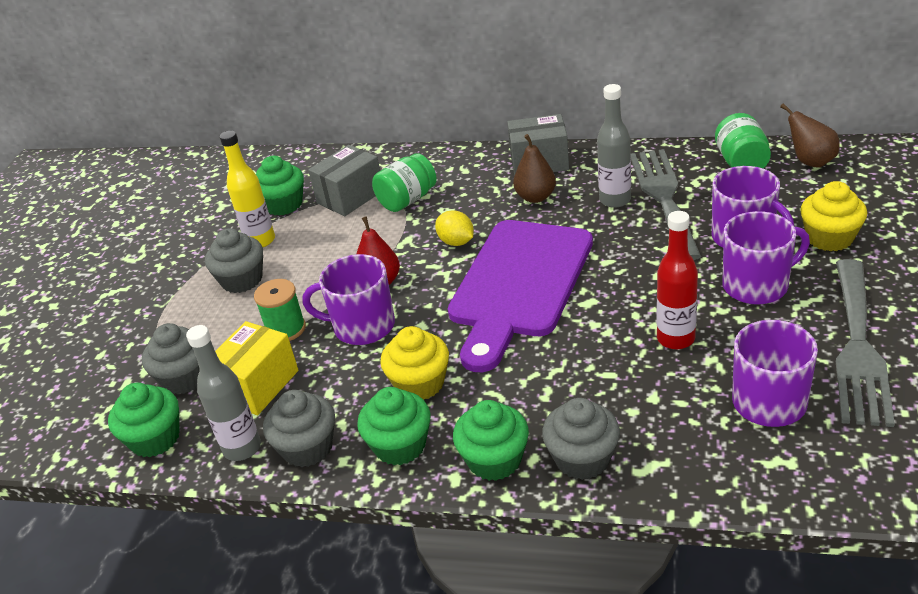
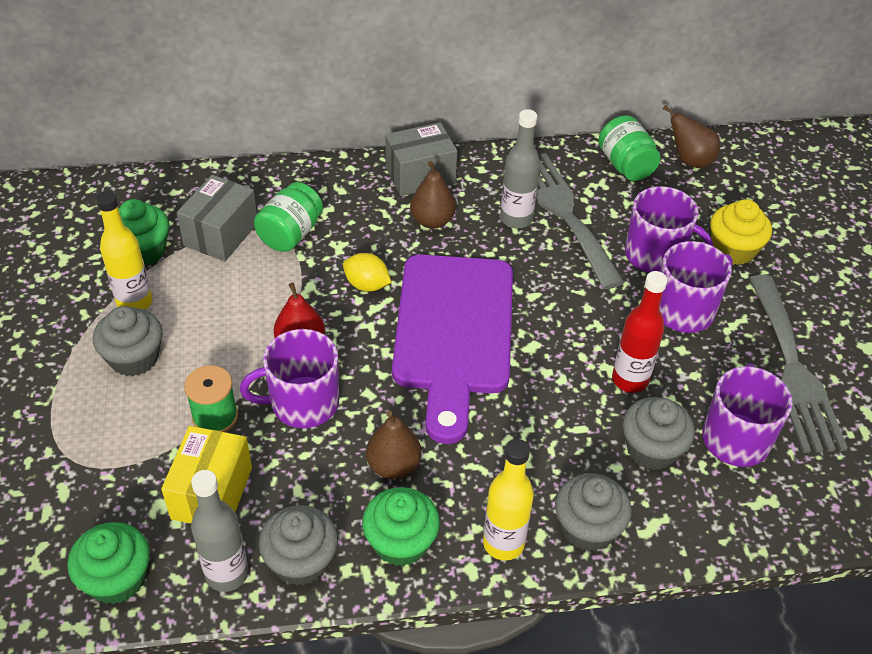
camera: 25 degrees left, 10 degrees up
grey cupcake [142,323,200,394] -> grey cupcake moved to [623,397,695,470]
yellow cupcake [380,326,449,400] -> brown pear [366,411,421,479]
green cupcake [453,400,529,481] -> yellow bottle [483,439,534,560]

